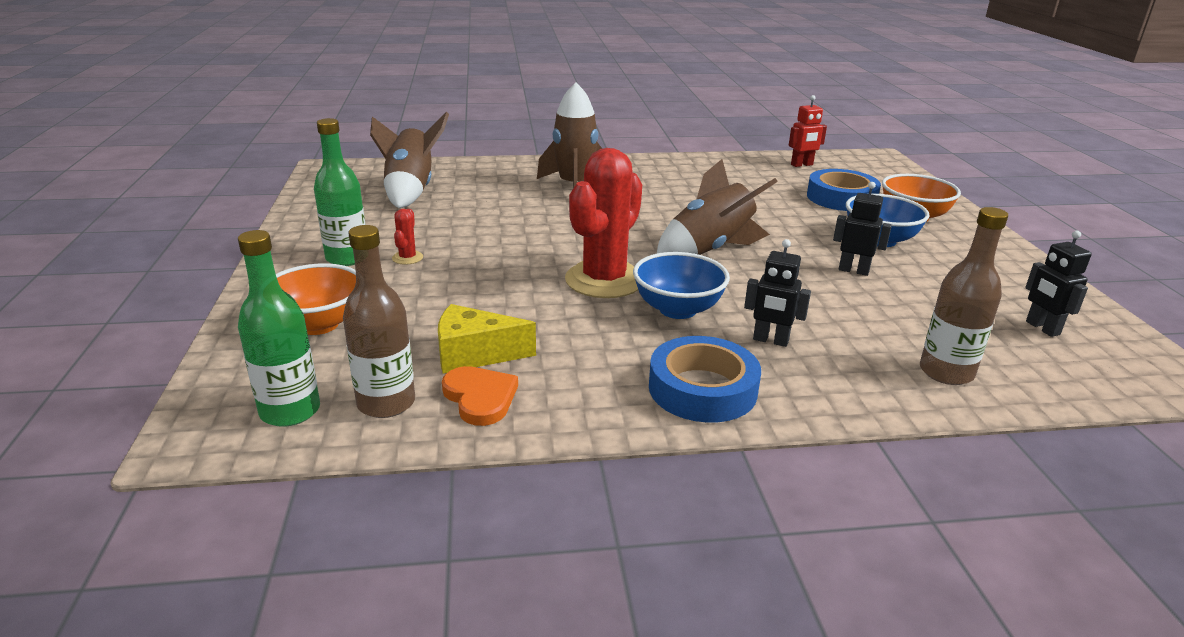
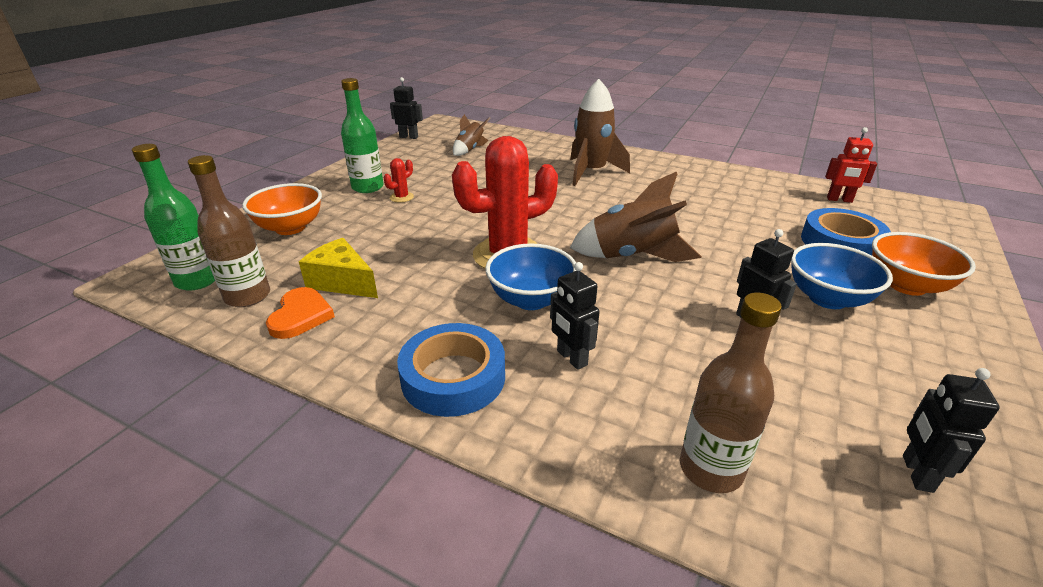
camera: 35 degrees right, 5 degrees up
brown rocket [370,112,449,208] -> brown rocket [453,114,491,156], size x0.57
none -> black robot [390,77,423,139]

